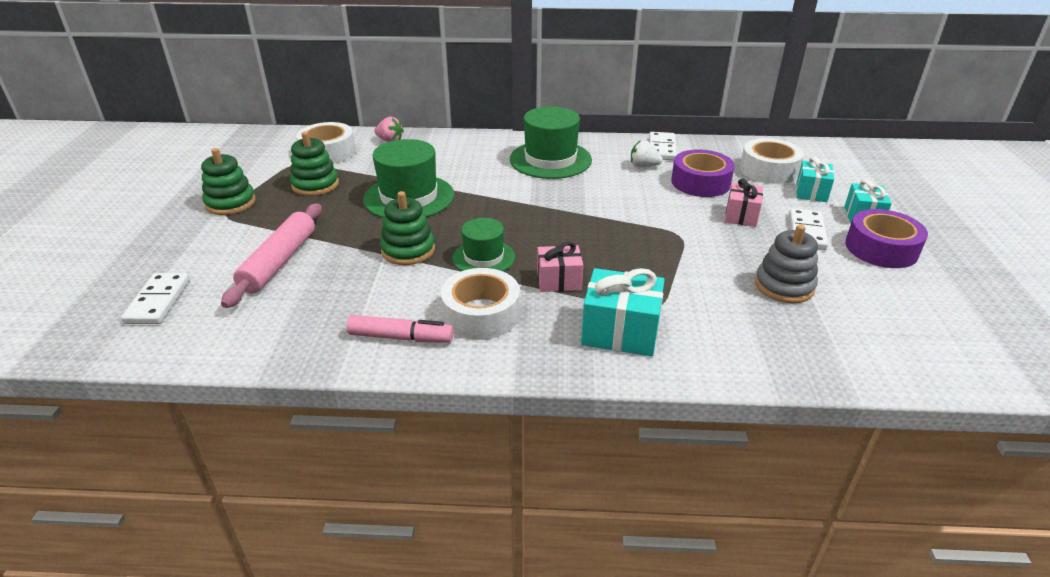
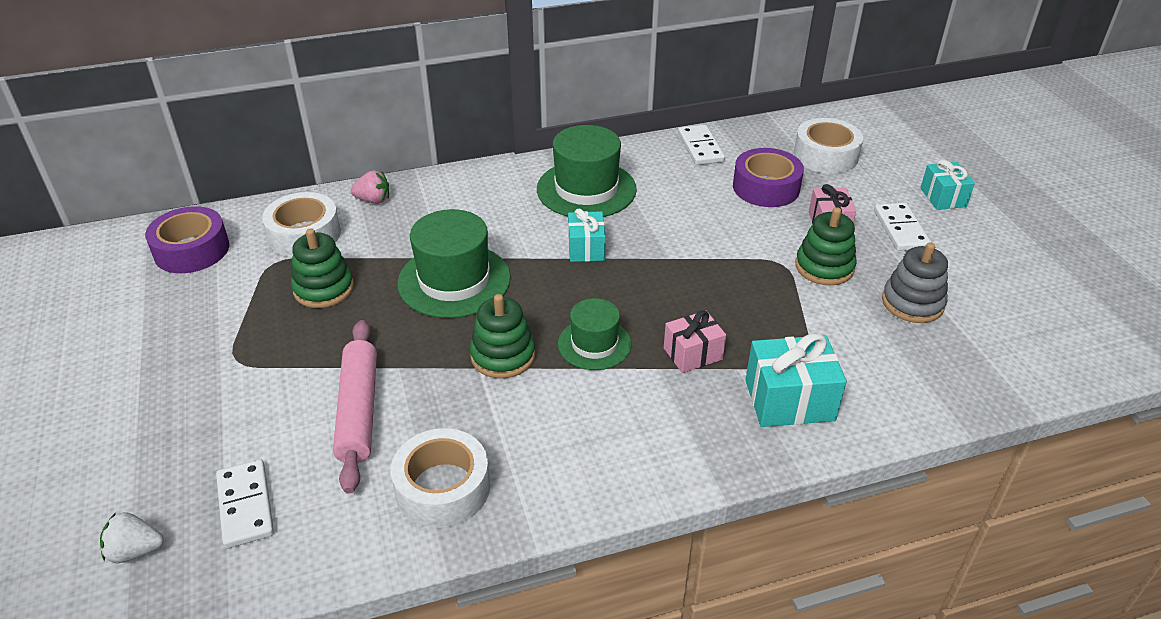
camera: 20 degrees left, 5 degrees up
green stacking toy [201,148,256,215] -> green stacking toy moved to [795,207,857,286]
pink marker [347,315,454,343] -> none
white tape [441,268,520,340] -> white tape moved to [391,428,490,528]
white strawberry [631,140,663,167] -> white strawberry moved to [100,512,164,563]
turquoise gift [796,157,834,202] -> turquoise gift moved to [568,209,606,262]
purple tape [845,209,928,268] -> purple tape moved to [145,206,229,273]

